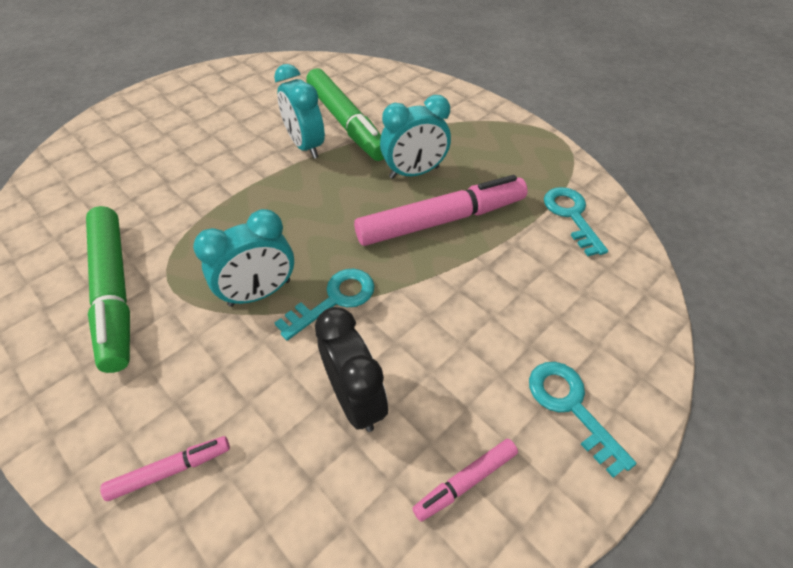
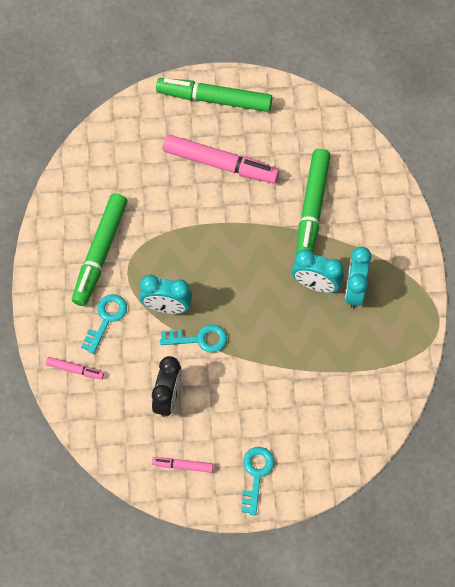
camera: 40 degrees right, 15 degrees up
turquoise clock [274,64,325,158] -> turquoise clock moved to [345,247,371,308]
pink marker [354,175,528,246] -> pink marker moved to [163,135,279,183]
turquoise key [544,187,608,256] -> turquoise key moved to [81,294,127,354]
none -> green marker [156,78,272,112]

